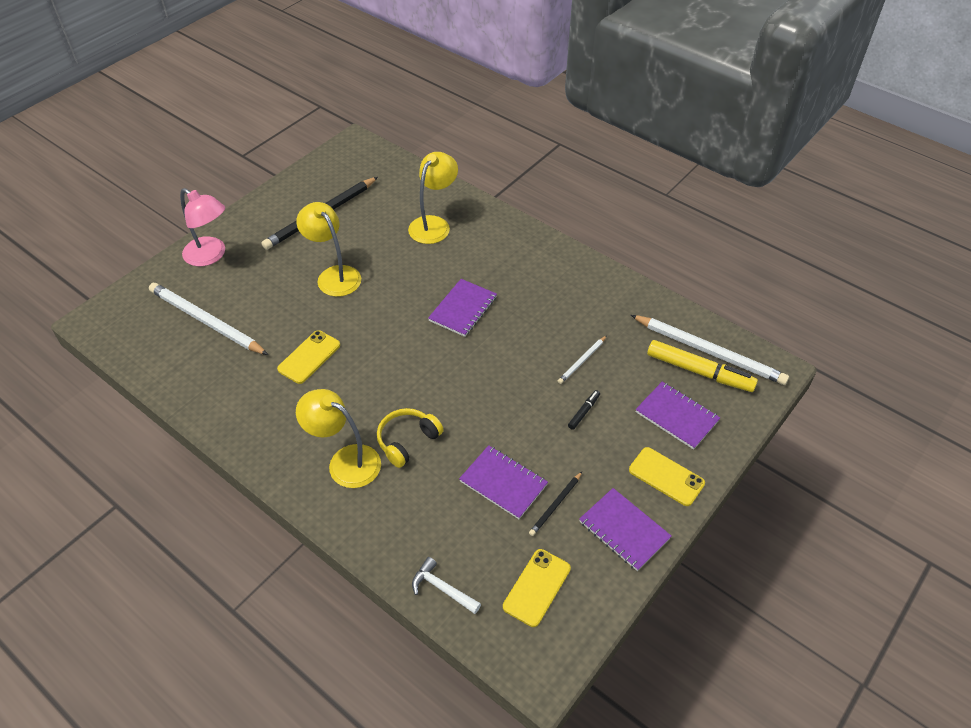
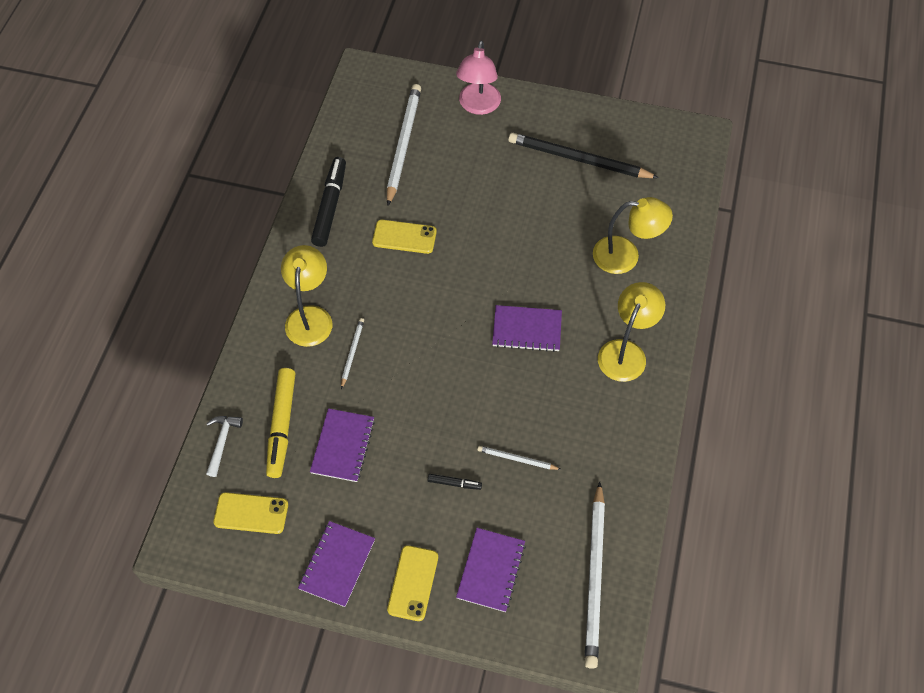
camera: 65 degrees right, 10 degrees up
yellow lamp [296,202,361,297] -> yellow lamp moved to [598,282,665,382]
yellow headphones [377,408,444,468] -> white pencil [341,318,364,389]
black pencil [529,472,582,536] -> none
yellow marker [647,340,758,392] -> yellow marker moved to [266,368,296,478]
none -> black marker [311,157,346,247]

